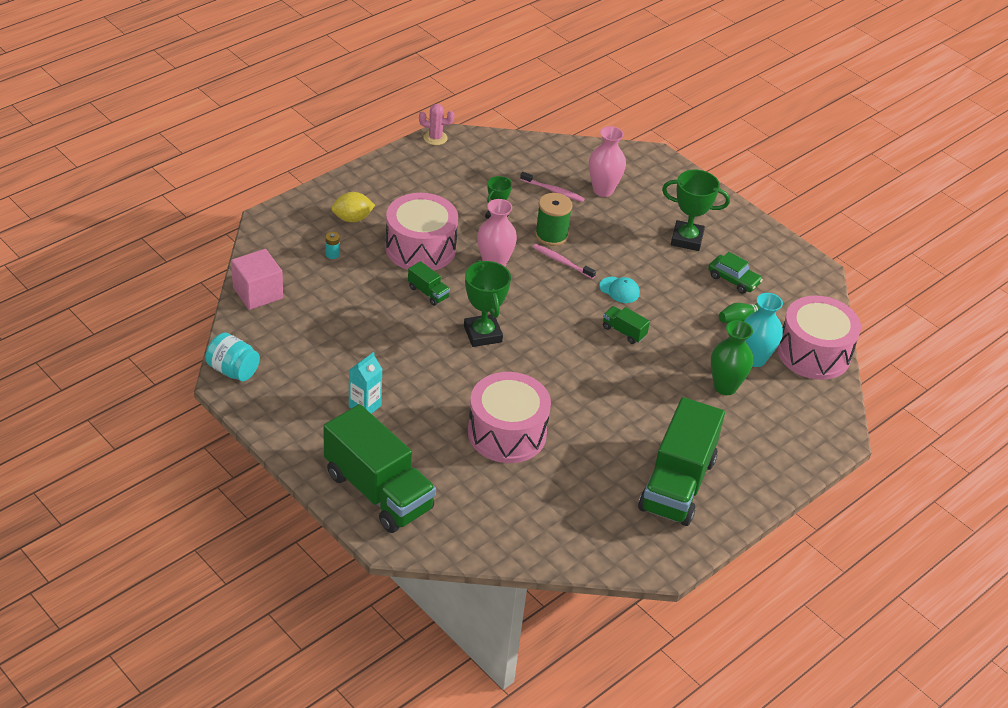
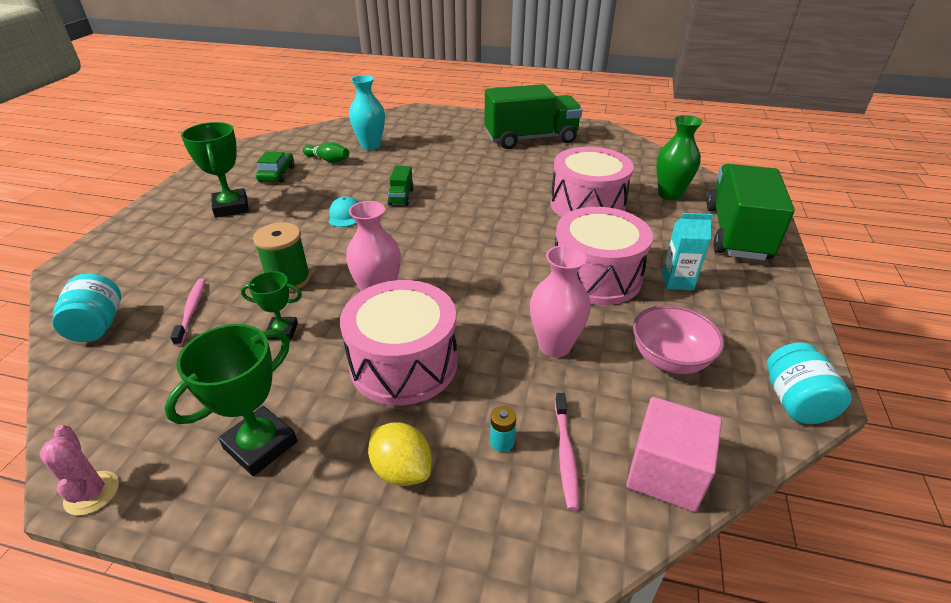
camera: 120 degrees left, 5 degrees down
green truck [408,261,450,306] -> none
green trophy [464,260,511,347] -> green trophy moved to [164,324,297,476]
pink toothbrush [533,244,596,279] -> pink toothbrush moved to [555,393,579,511]
pink vase [589,126,626,197] -> pink vase moved to [530,245,591,357]
green vase [711,320,753,395] -> green vase moved to [656,115,703,200]
pink drum [777,296,861,380] -> pink drum moved to [555,207,653,305]
none -> turquoise jar [52,274,121,342]
none -> pink bowl [633,305,724,374]

